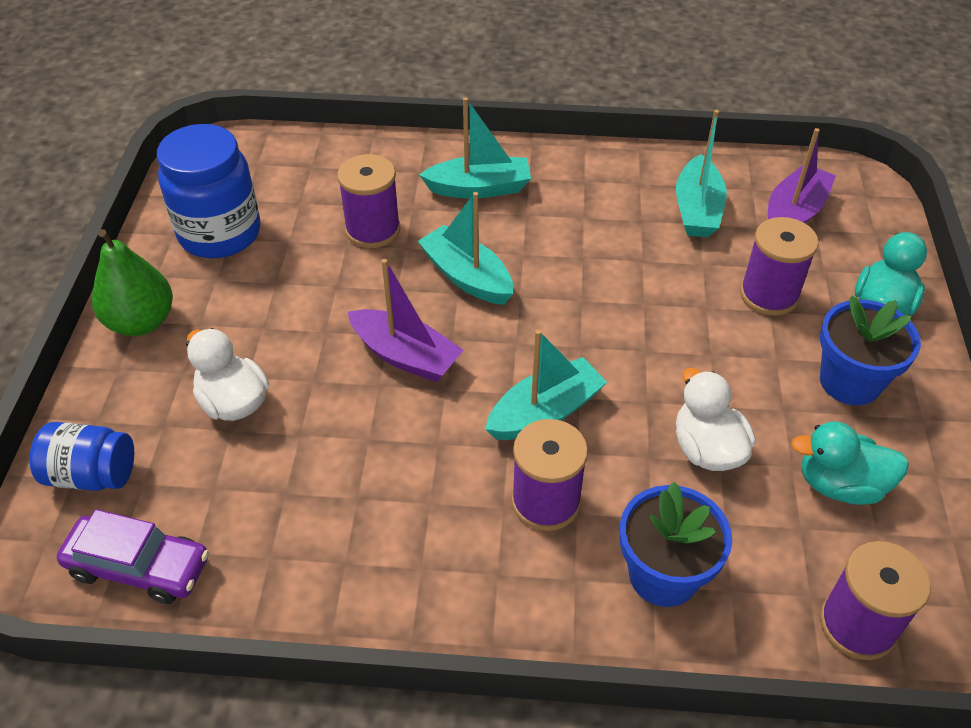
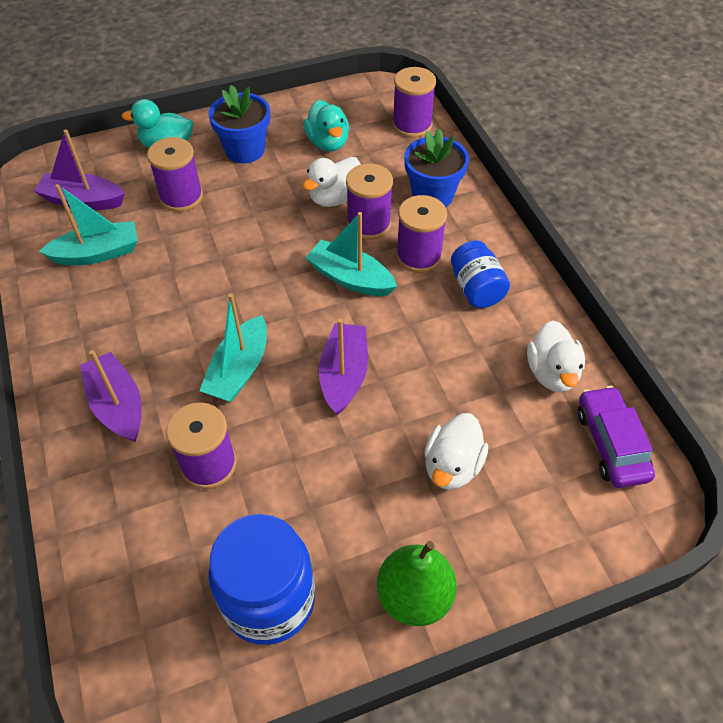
camera: 115 degrees left, 5 degrees up
blue jar [29,422,134,491] -> blue jar moved to [451,240,510,308]
turquoise boat [419,97,531,198] -> purple boat [80,350,142,442]
none -> purple spool [346,164,393,240]
none -> white duck [527,321,585,392]

